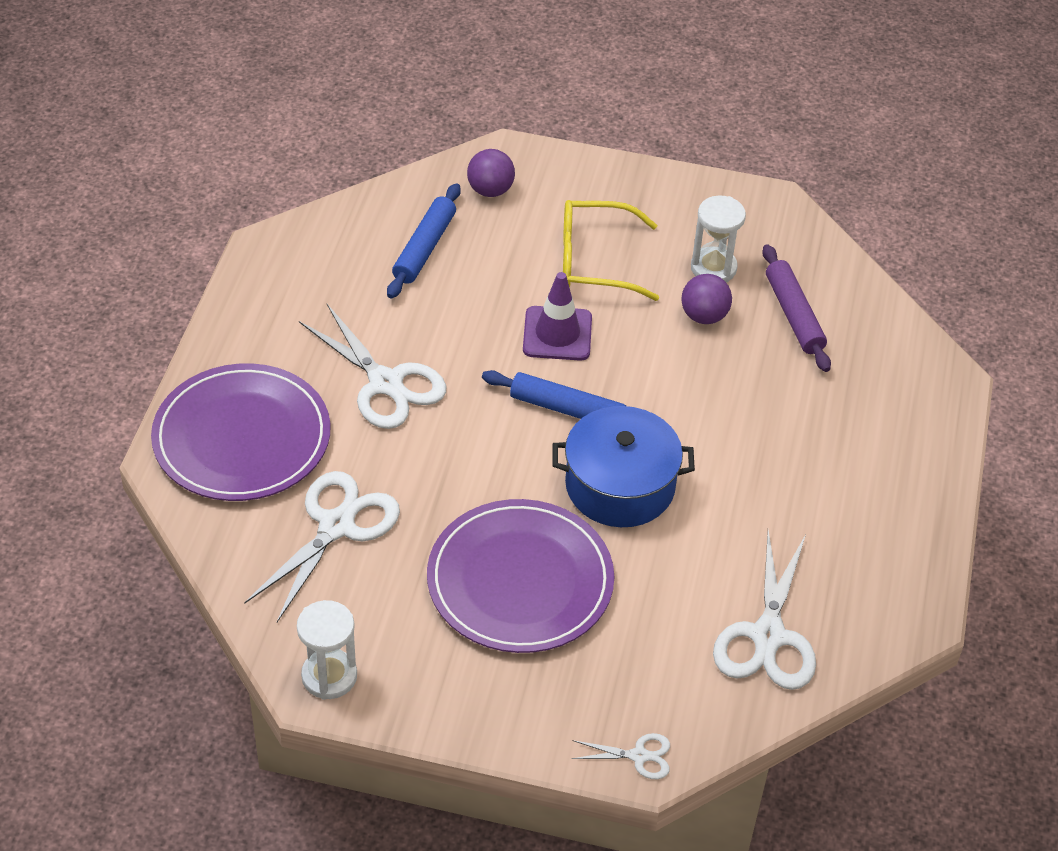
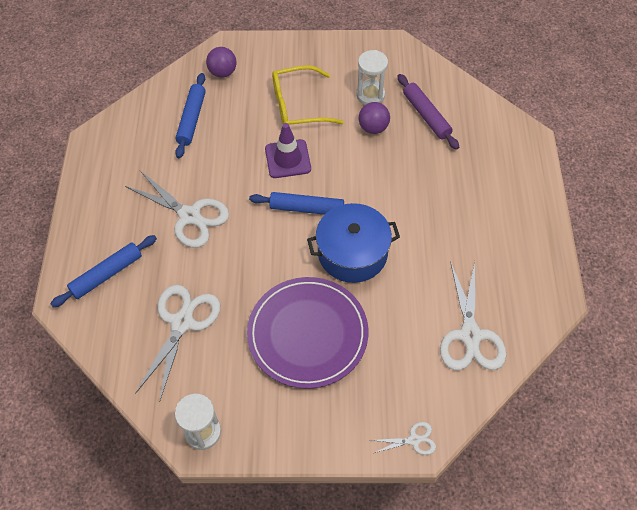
camera: 10 degrees left, 10 degrees up
purple plate [151,363,331,501] -> blue rolling pin [51,235,157,307]

